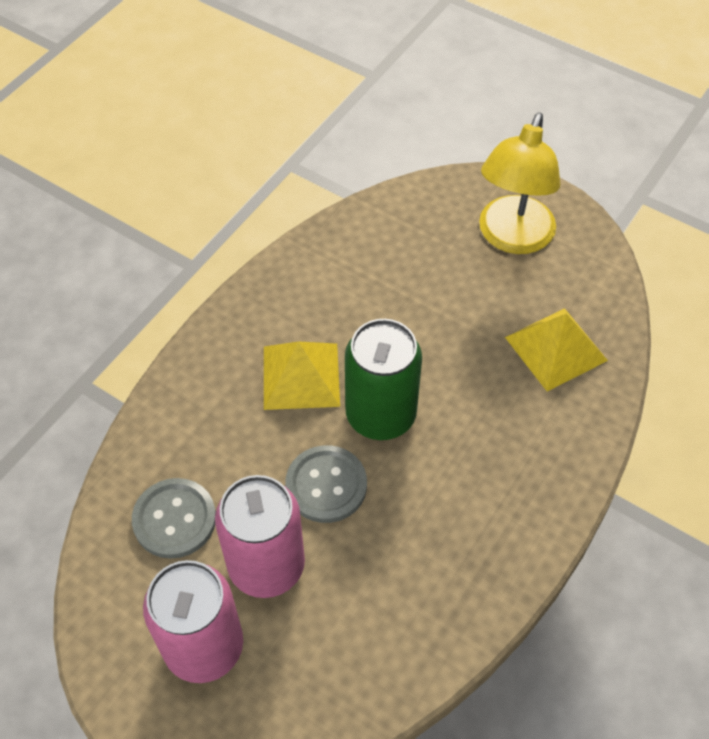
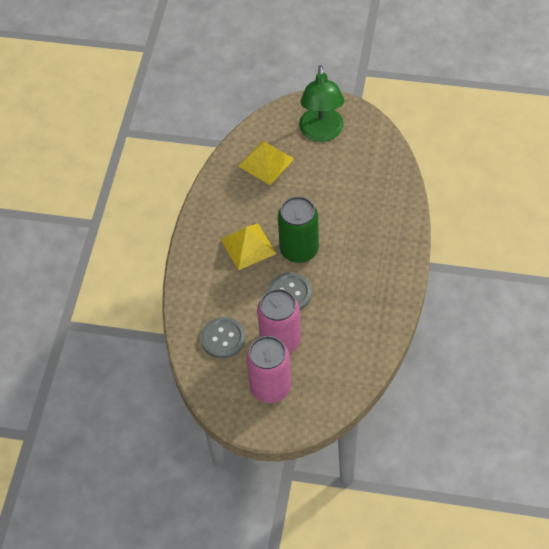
camera: 20 degrees left, 0 degrees up
yellow lamp [479,112,561,254] -> green lamp [299,65,344,142]
yellow pyramid [505,308,608,392] -> yellow pyramid moved to [238,141,294,185]

